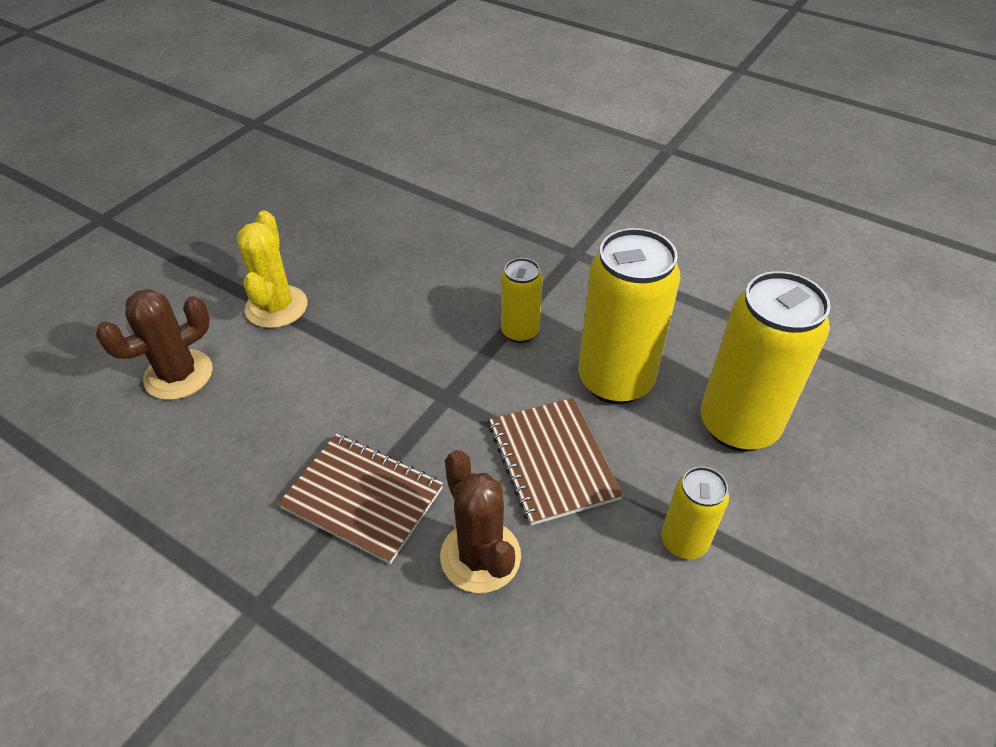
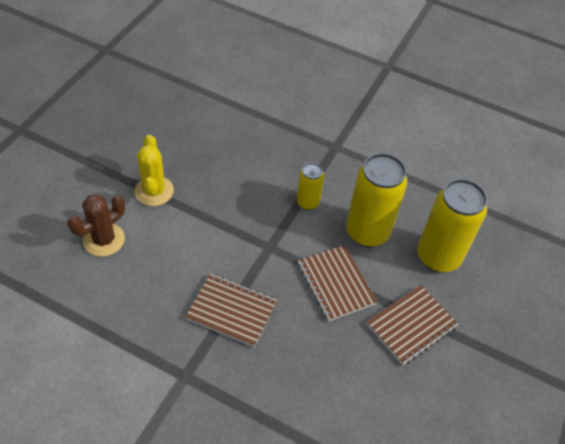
camera: 10 degrees left, 5 degrees up
brown cactus [440,450,521,593] -> none
yellow can [661,466,729,559] -> brown notebook [367,285,459,365]

